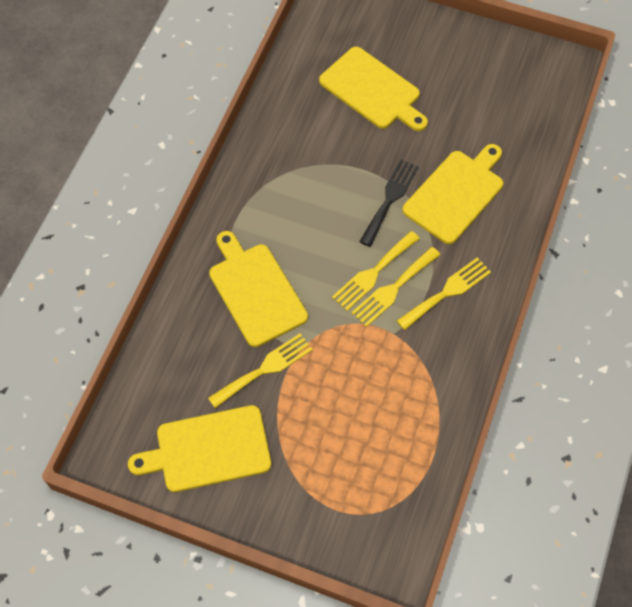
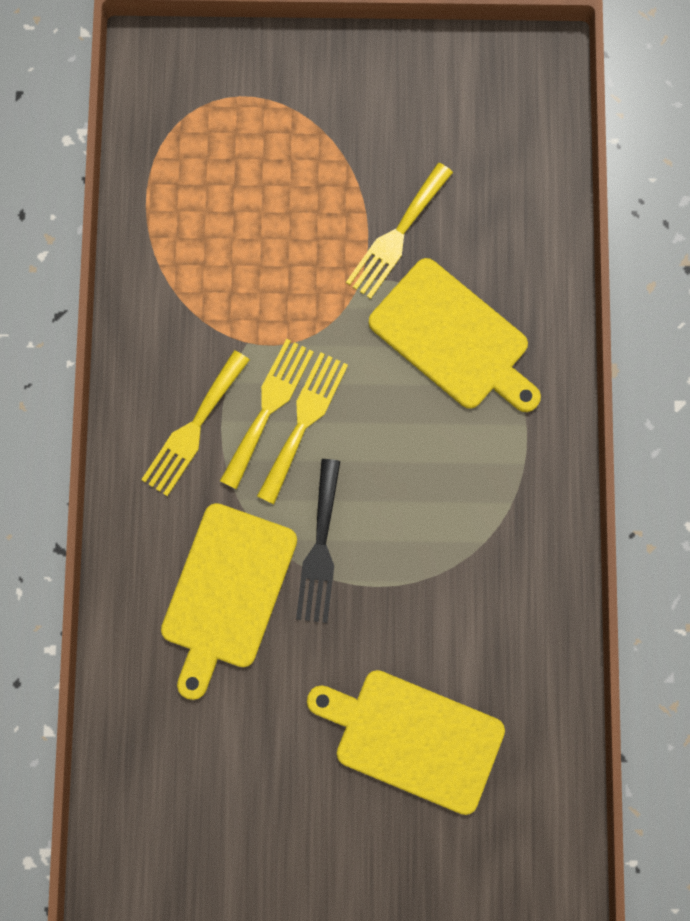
camera: 160 degrees right, 15 degrees up
yellow cutting board [128,405,271,492] -> none

